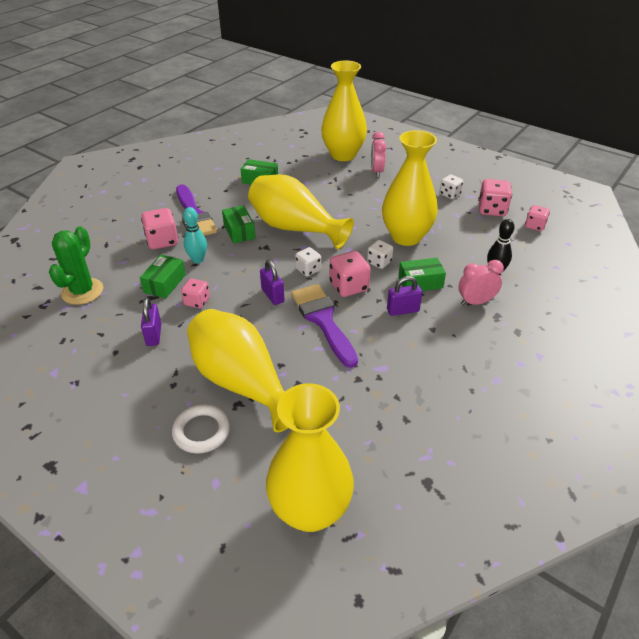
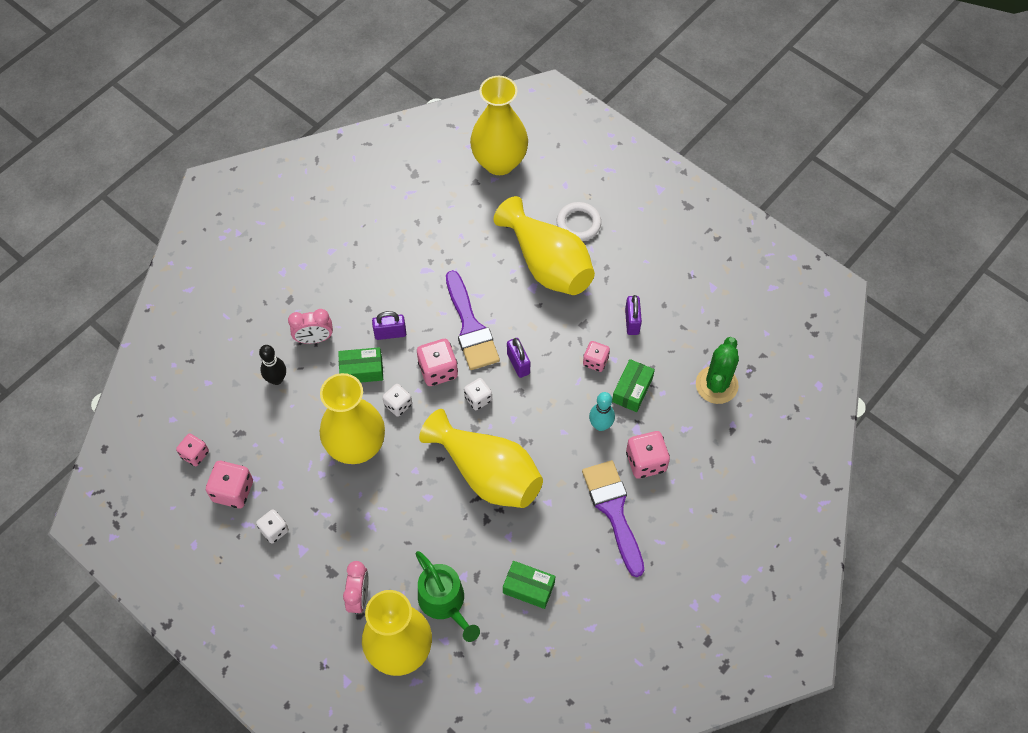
camera: 175 degrees left, 20 degrees up
green box [222,205,256,244] -> none
none -> green watering can [416,551,480,642]

